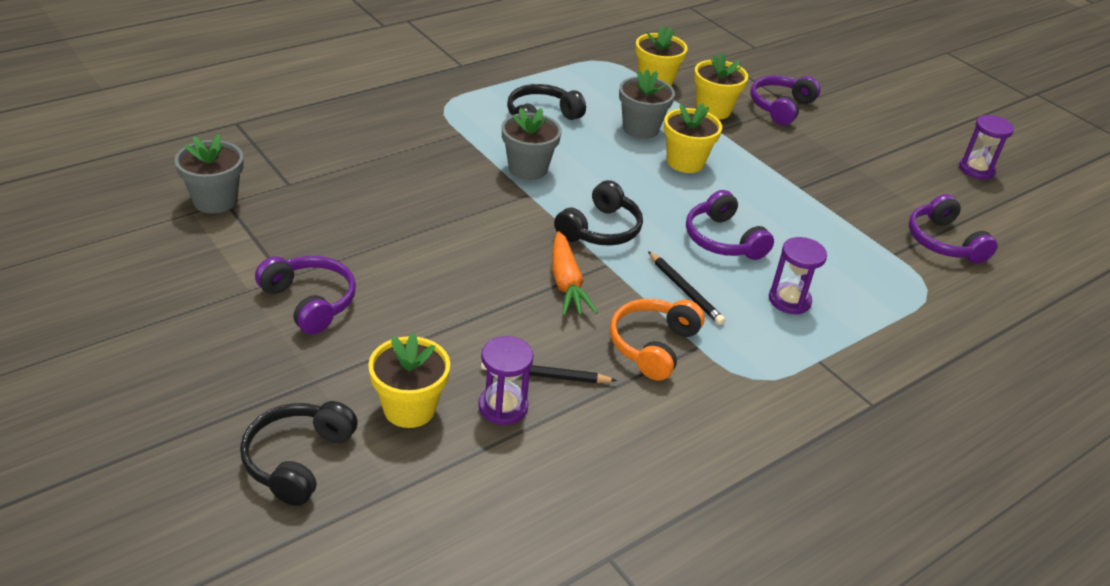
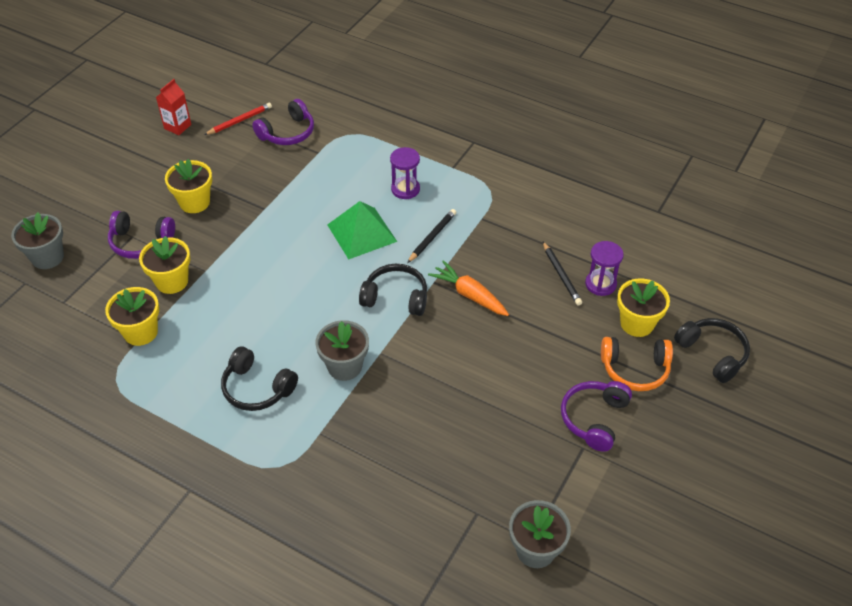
camera: 110 degrees left, 10 degrees up
black headphones [240,401,358,506] -> black headphones turned 120 degrees counterclockwise [674,318,750,383]
orange carrot [552,231,598,316] -> orange carrot turned 105 degrees counterclockwise [428,260,509,316]
orange headphones [610,299,705,381] -> orange headphones moved to [601,337,673,391]
grey flower pot [619,69,675,139] -> grey flower pot moved to [11,212,64,269]
yellow flower pot [664,103,722,173] -> yellow flower pot moved to [165,159,212,213]
purple headphones [686,190,774,260] -> green pyramid [327,201,397,259]
purple hourglass [959,115,1014,180] -> red carton [156,79,191,135]
none -> red pencil [204,102,272,135]

